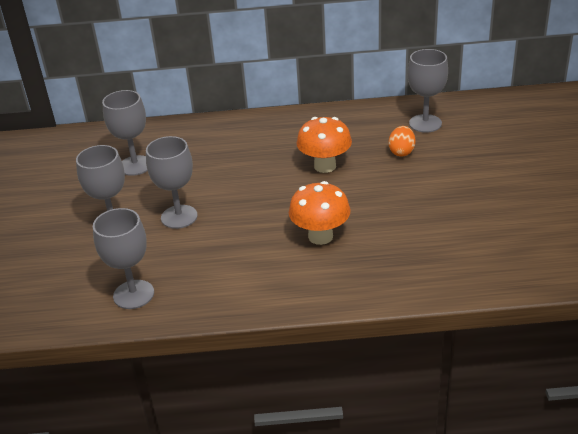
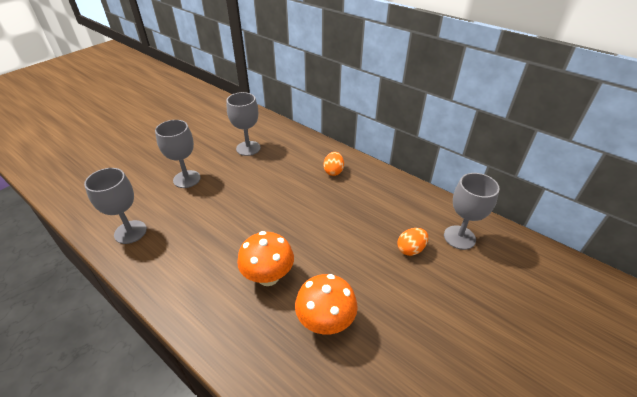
camera: 40 degrees right, 5 degrees up
grey goblet [146,136,198,229] -> none
orange mushroom [297,117,352,173] -> orange mushroom moved to [295,274,358,334]
none -> orange egg [324,152,344,176]

